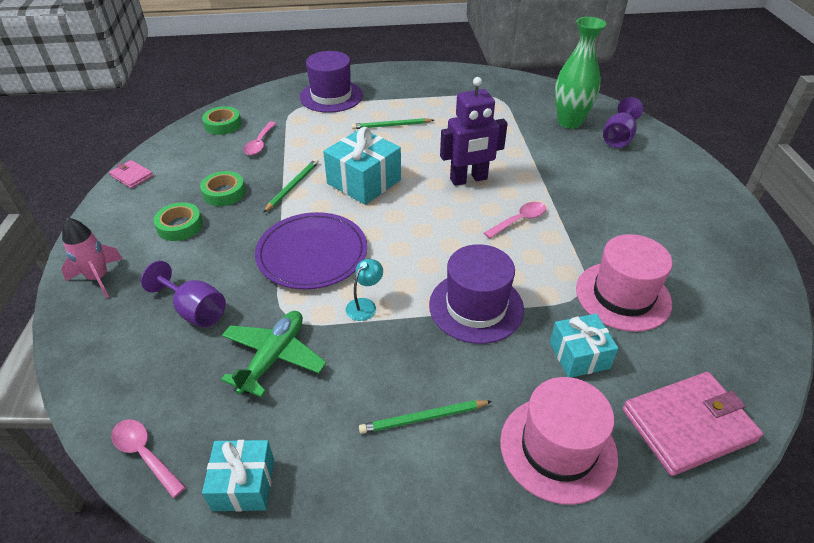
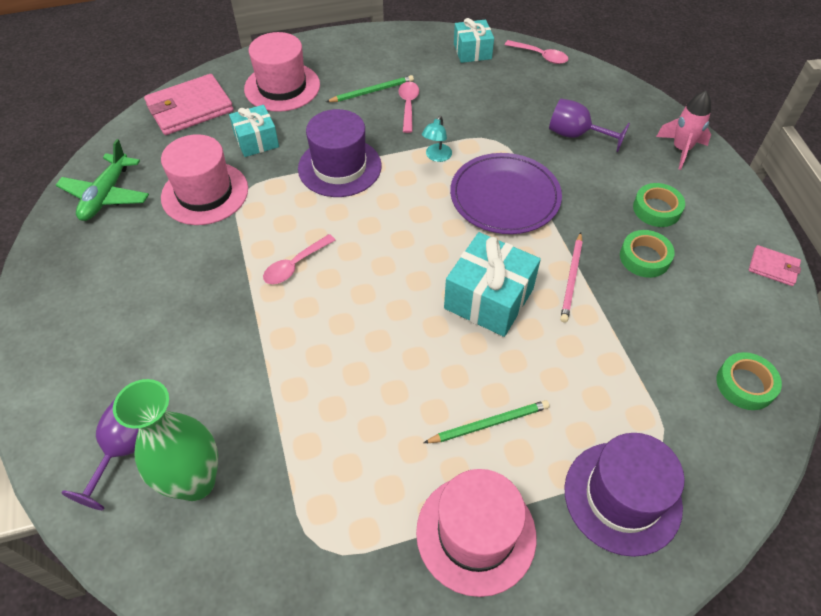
camera: 170 degrees right, 10 degrees up
green plane [221,311,326,397] -> green plane moved to [56,139,149,221]
pink spoon [243,121,276,155] -> pink spoon moved to [398,82,419,133]
green pencil [263,159,319,213] -> pink pencil [560,232,582,323]
purple robot [440,77,508,186] -> none
none -> pink hat [416,469,536,597]

